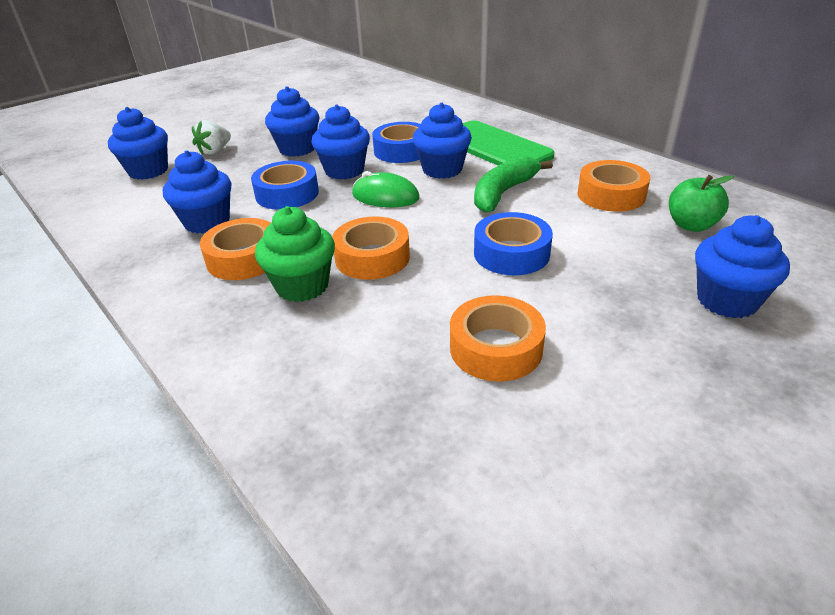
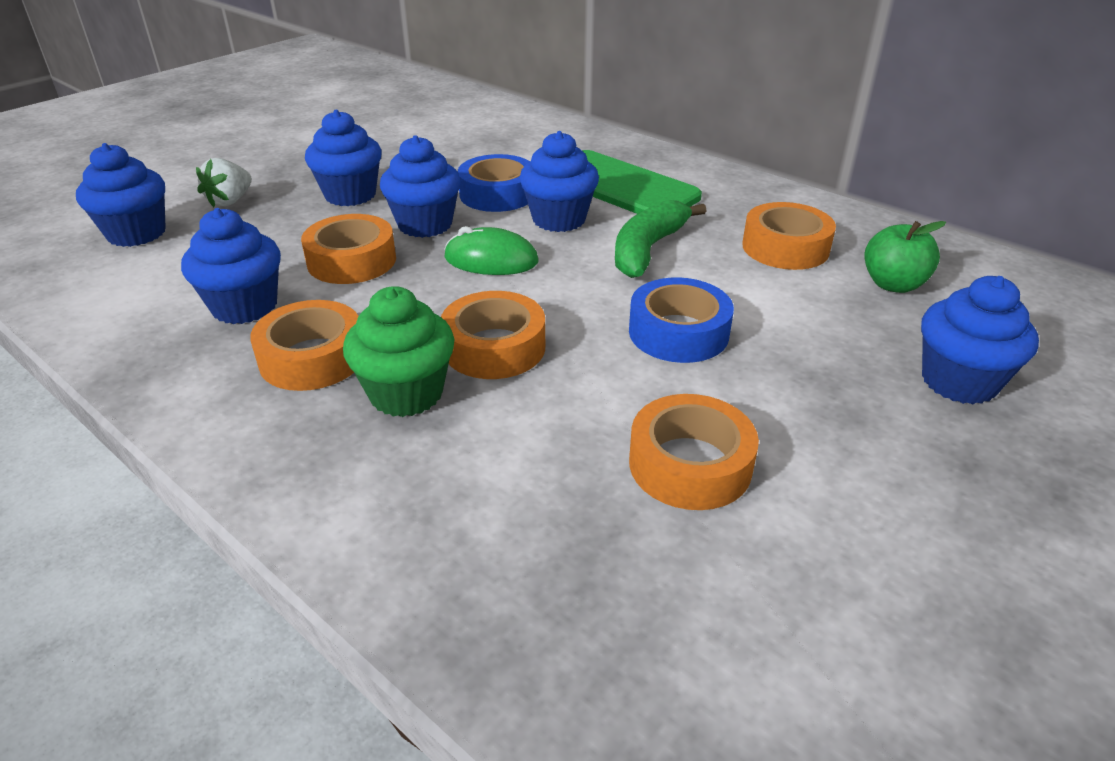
camera: 10 degrees left, 0 degrees up
blue tape [251,161,319,210] -> orange tape [301,214,396,284]

